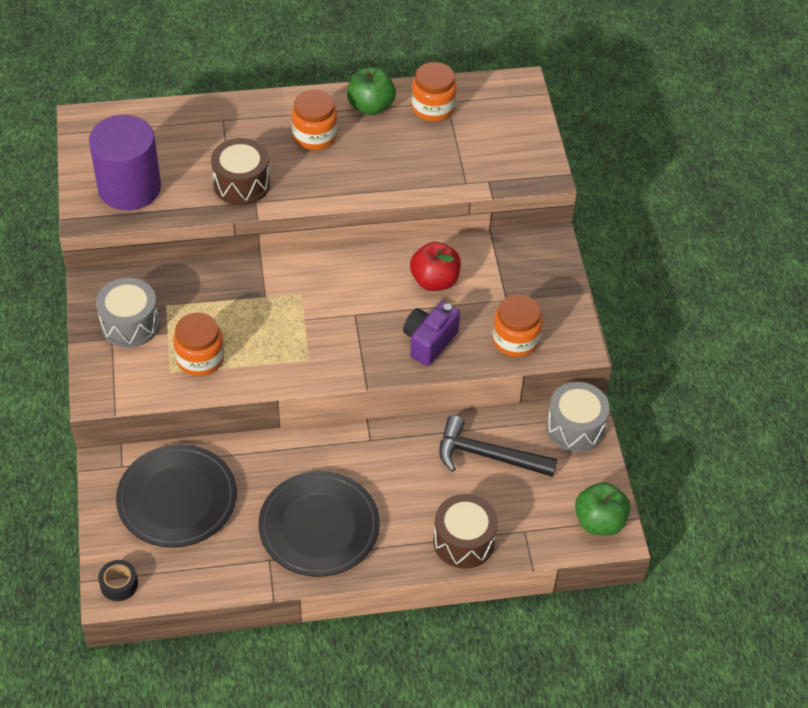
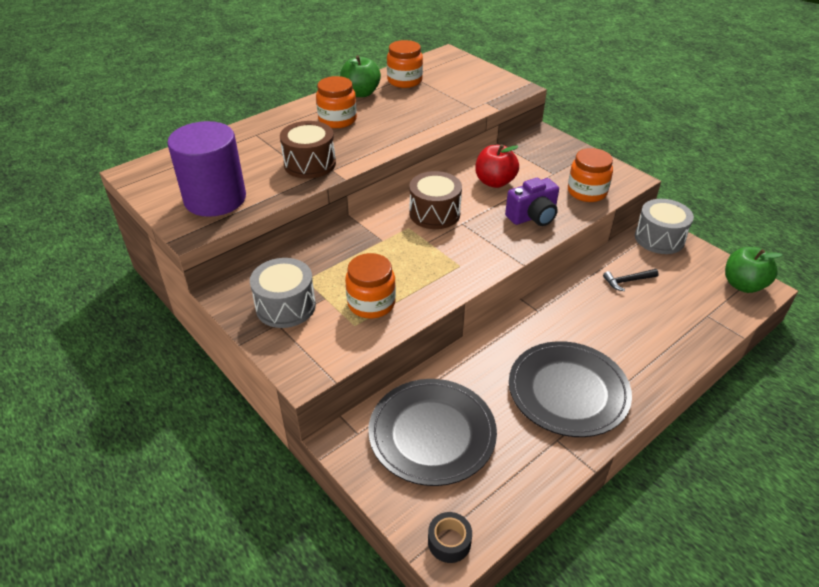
camera: 30 degrees left, 10 degrees down
purple camera [403,302,460,366] -> purple camera turned 120 degrees counterclockwise [505,178,559,226]
brown drum [433,494,498,569] -> brown drum moved to [409,171,462,229]
black hammer [439,416,557,477] -> black hammer [603,269,659,291], size x0.52

